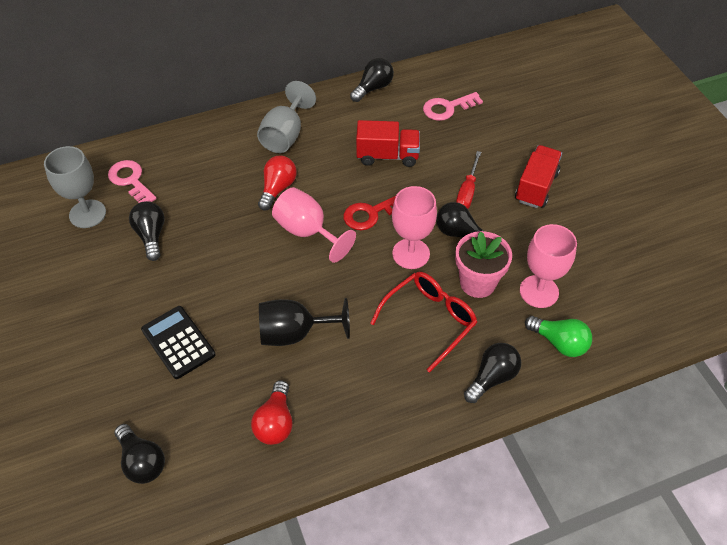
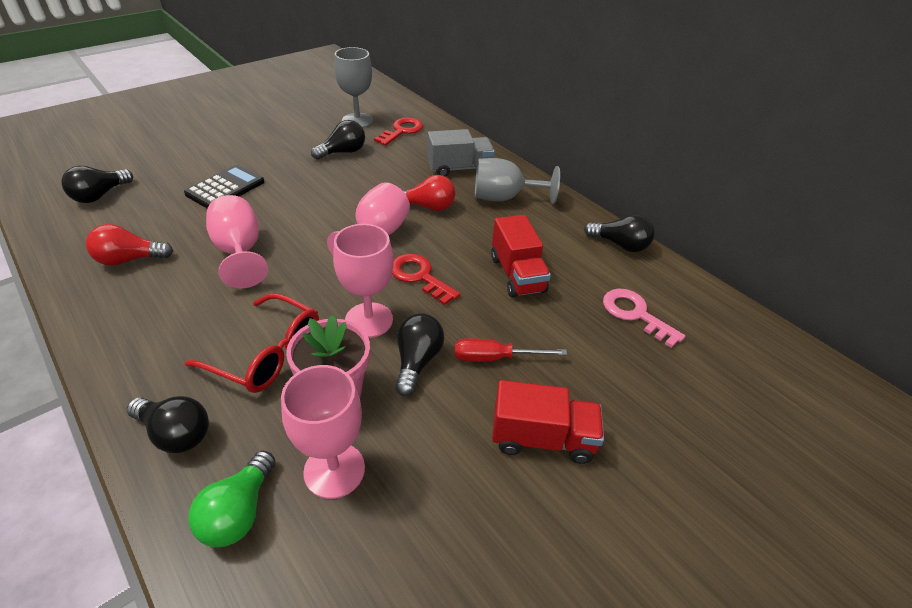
camera: 70 degrees right, 10 degrees down
pink key [108,160,157,203] -> red key [374,117,423,146]
black goblet [259,298,350,346] -> pink goblet [206,195,268,288]
none -> grey truck [427,129,495,177]

